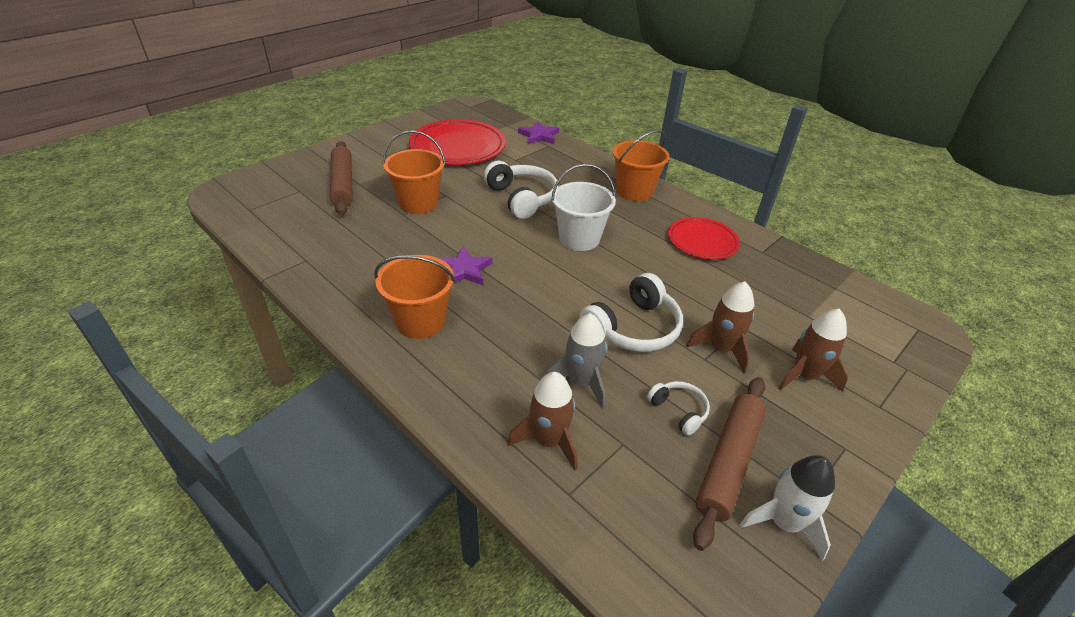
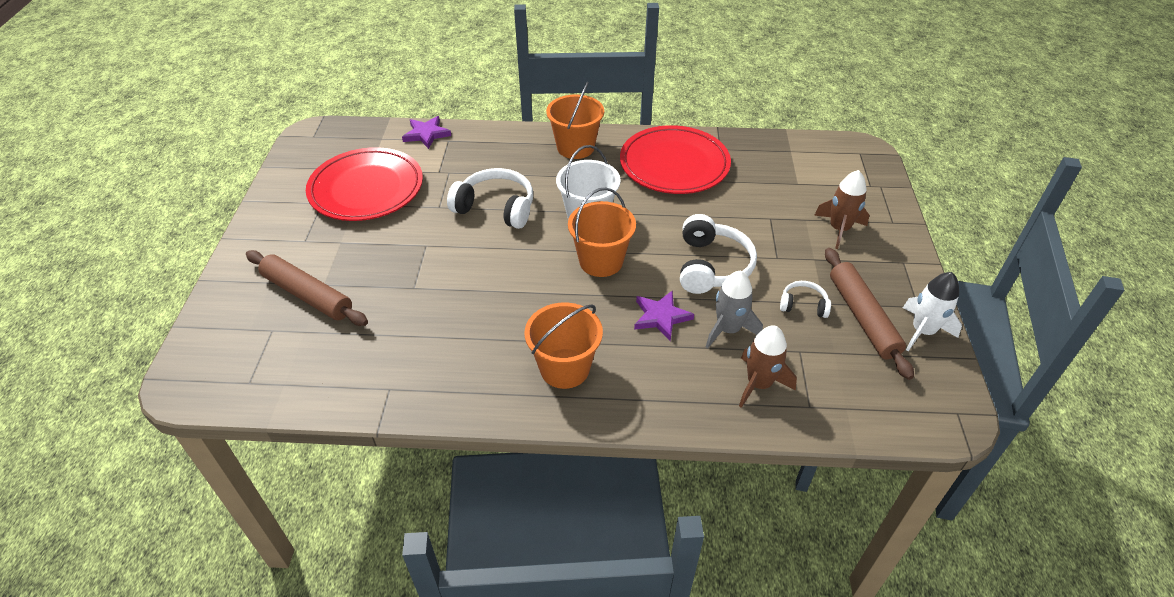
camera: 40 degrees left, 5 degrees up
orange bucket [383,130,446,214] -> orange bucket moved to [568,188,636,277]
purple star [439,247,492,285] -> purple star moved to [634,290,694,341]
red plate [668,217,740,260] -> red plate [620,125,731,194], size x1.64
brown rocket [686,282,754,373] -> none

